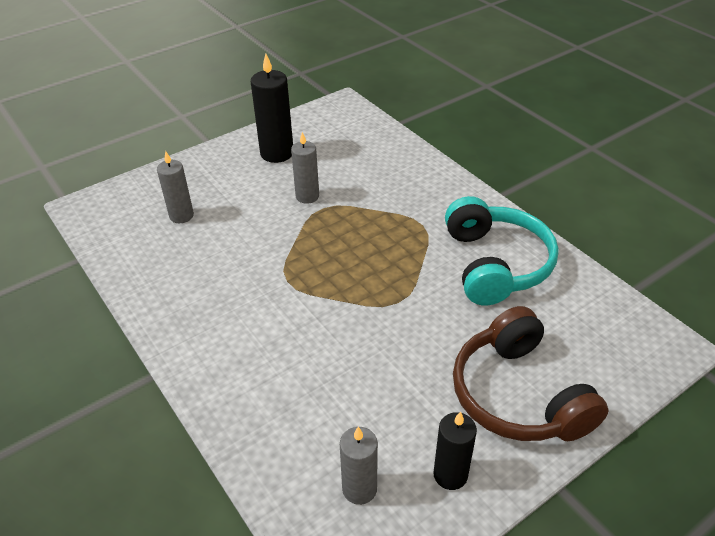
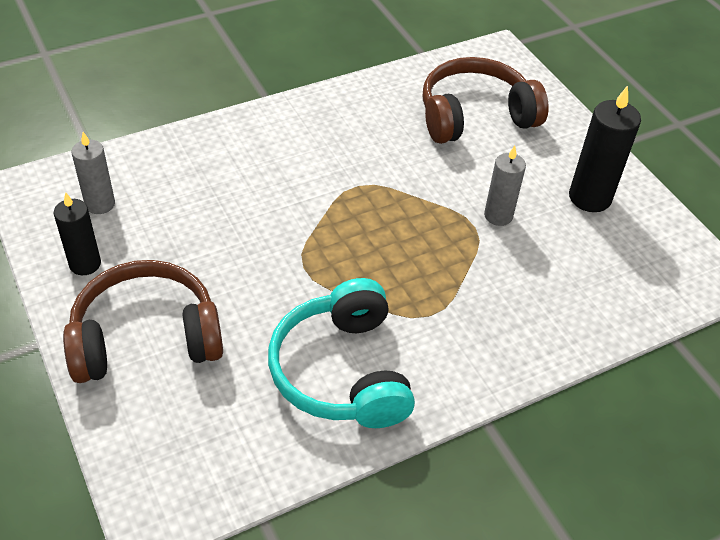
camera: 95 degrees right, 5 degrees up
grey candle [157,151,194,223] -> brown headphones [423,57,549,144]
turquoise headphones [445,196,559,305] -> turquoise headphones turned 75 degrees clockwise [268,278,415,428]

